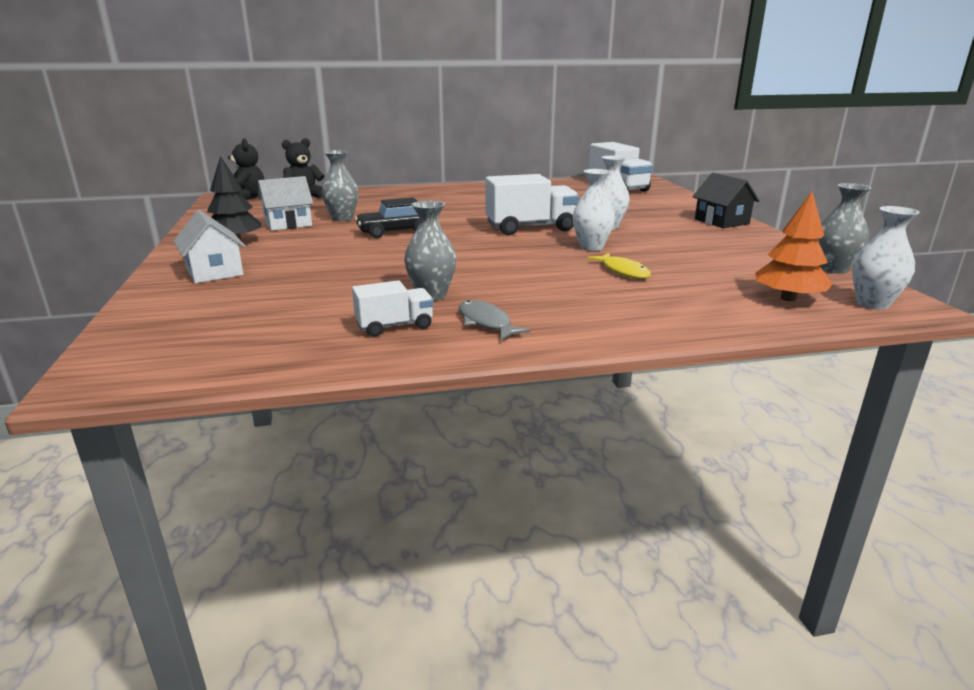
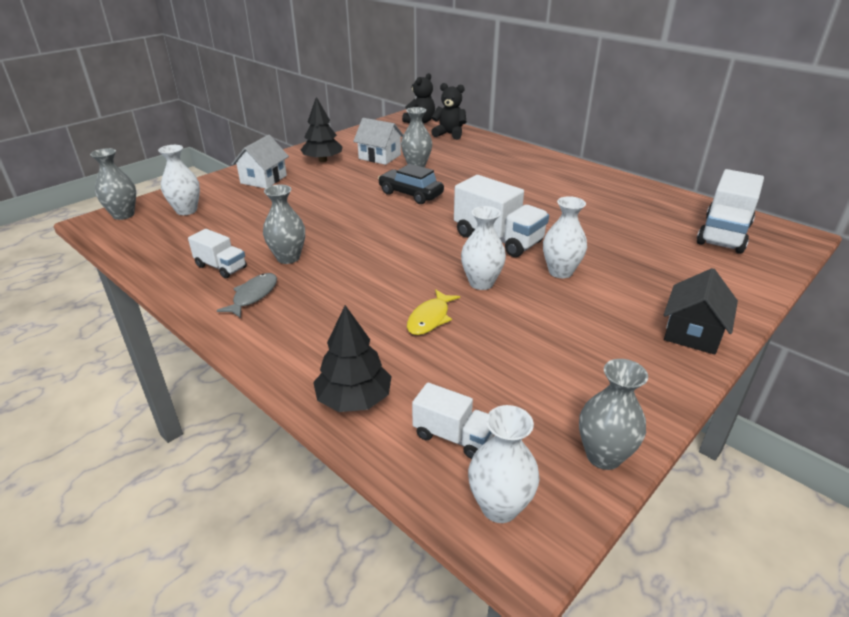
camera: 55 degrees right, 10 degrees up
orange tree [755,191,833,302] -> white truck [412,382,494,459]
none -> grey vase [90,148,136,220]
none -> white vase [158,145,200,215]
none -> black tree [313,305,392,412]

